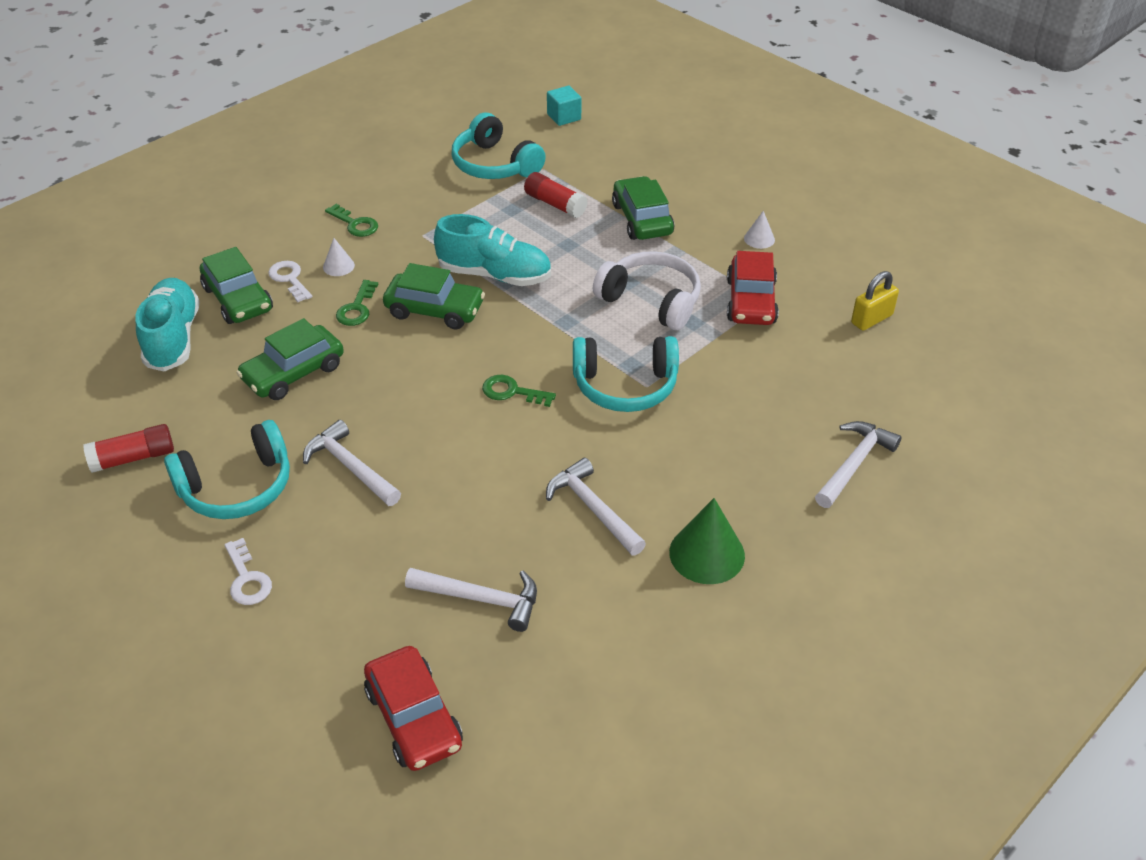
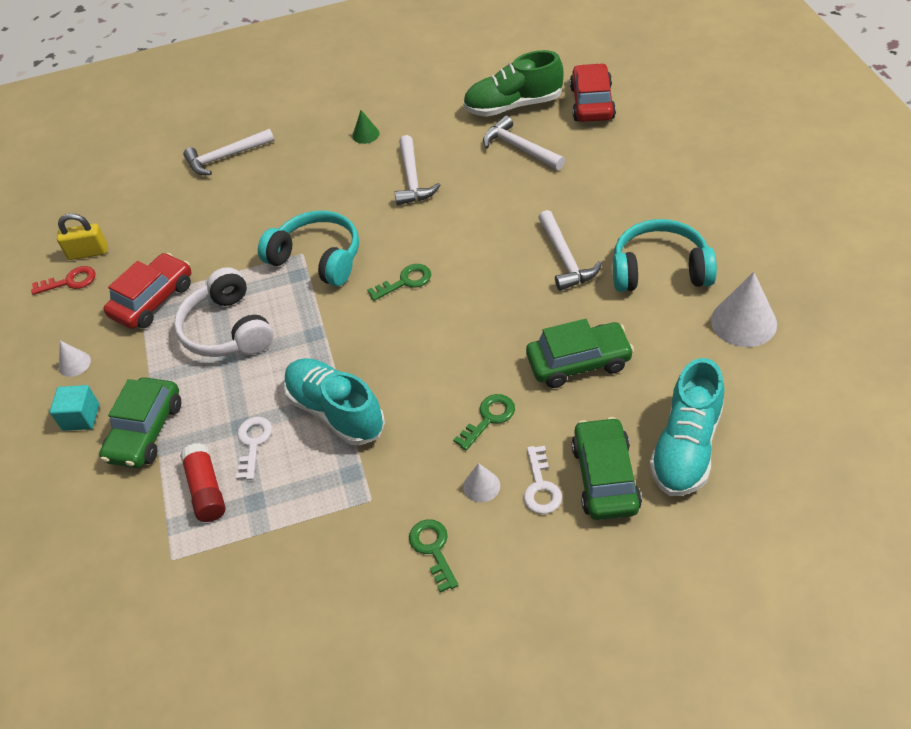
camera: 145 degrees left, 5 degrees up
red glue stick [83,424,174,473] -> white cone [711,272,777,347]
white key [225,538,272,605] -> white key moved to [236,417,272,480]
green car [383,263,485,329] -> none
turquoise headphones [452,113,546,179] -> none
green key [482,375,556,407] -> green key turned 75 degrees counterclockwise [367,264,431,301]
turquoise cube [547,86,581,126] -> turquoise cube moved to [50,385,99,431]
green cone [669,498,745,584] -> green cone [353,110,380,144], size x0.53
none -> red key [31,266,95,295]
none -> green shoe [463,50,564,117]

